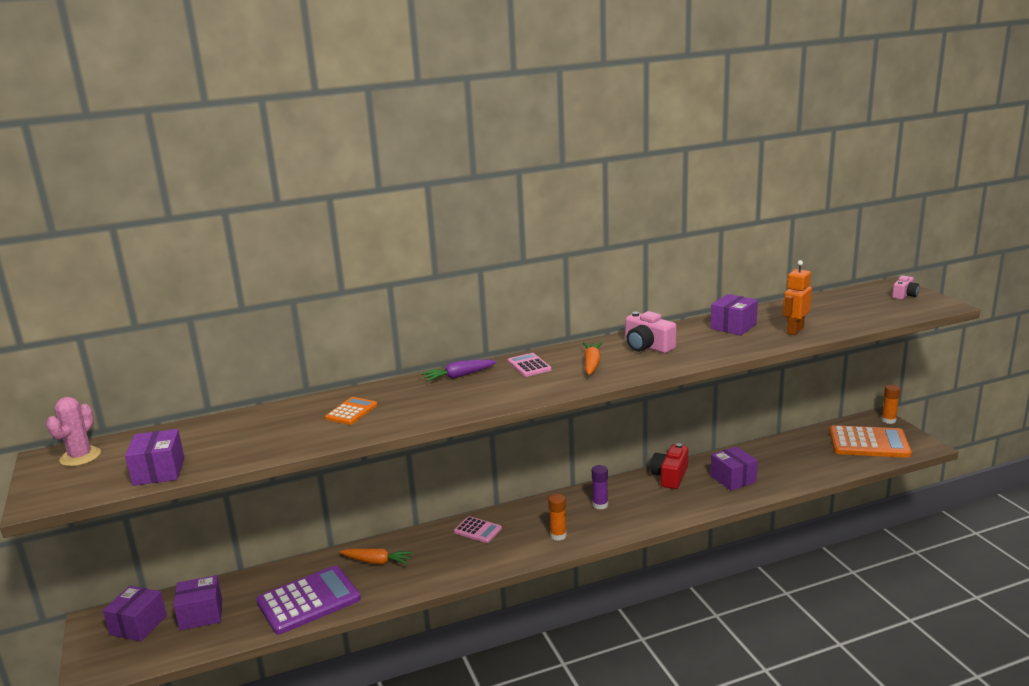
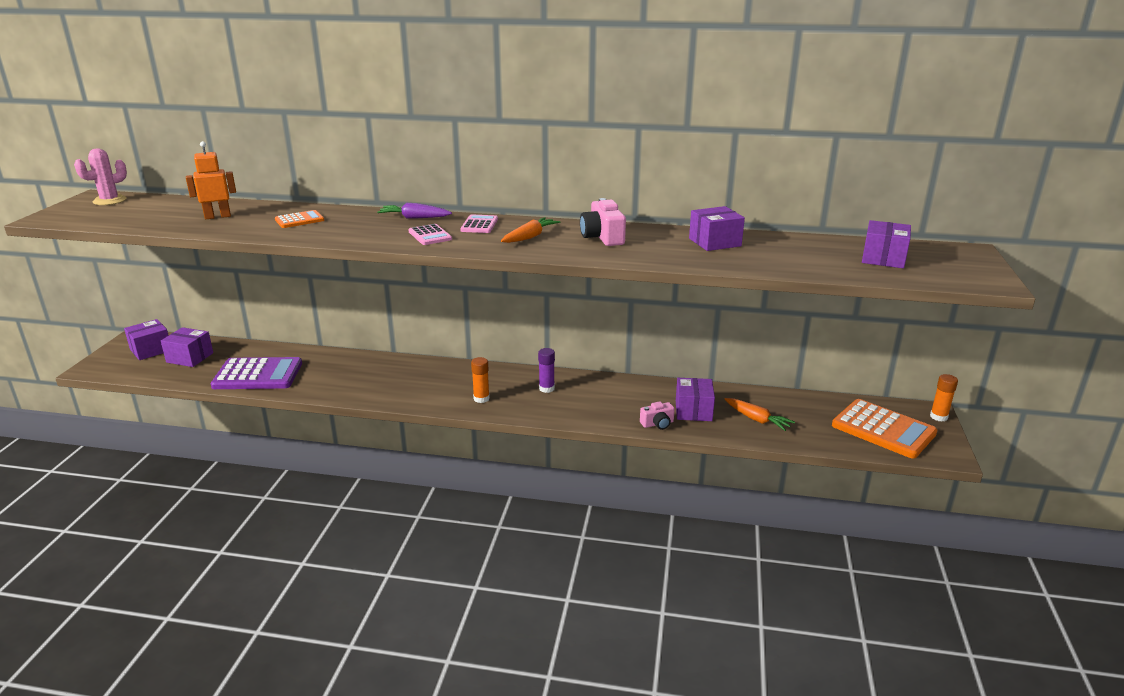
camera: 30 degrees right, 5 degrees up
purple box [125,429,185,486] -> purple box moved to [862,220,911,268]
orange carrot [339,549,413,565] -> orange carrot moved to [725,398,795,431]
pink calculator [454,516,502,543] -> pink calculator moved to [408,224,452,245]
red camera [651,443,688,489] -> none
orange robot [783,260,812,335] -> orange robot moved to [186,141,236,219]
pink camera [892,275,919,300] -> pink camera moved to [640,401,675,430]

